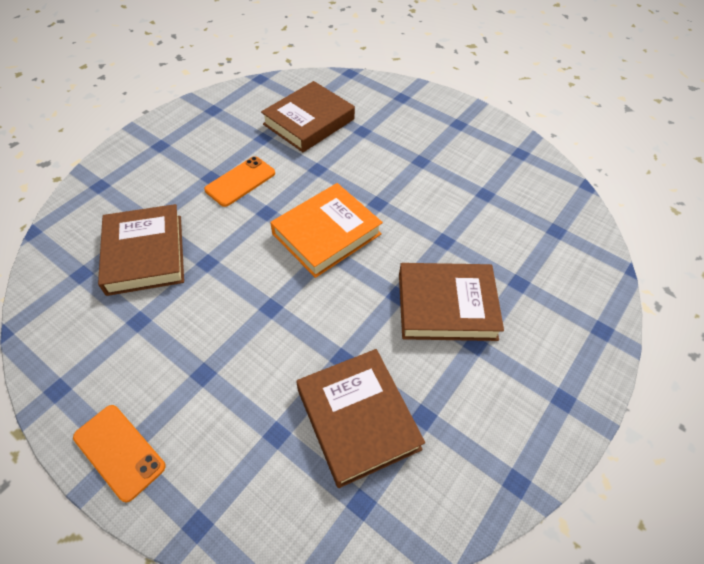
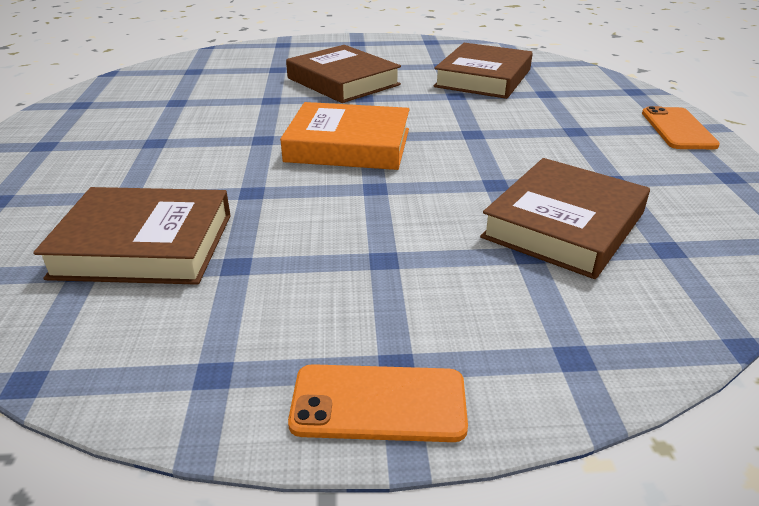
camera: 130 degrees left, 20 degrees down
orange phone [204,156,275,207] -> orange phone moved to [288,364,468,442]

